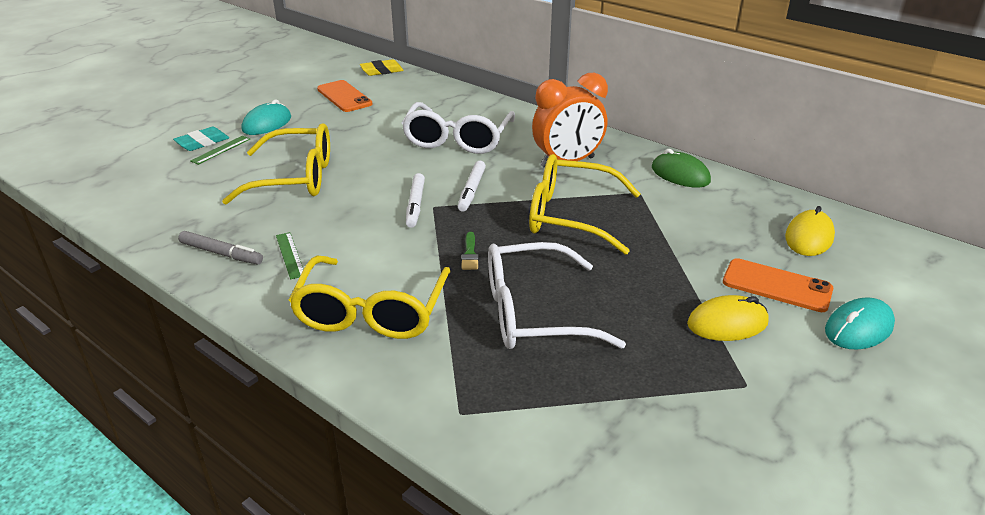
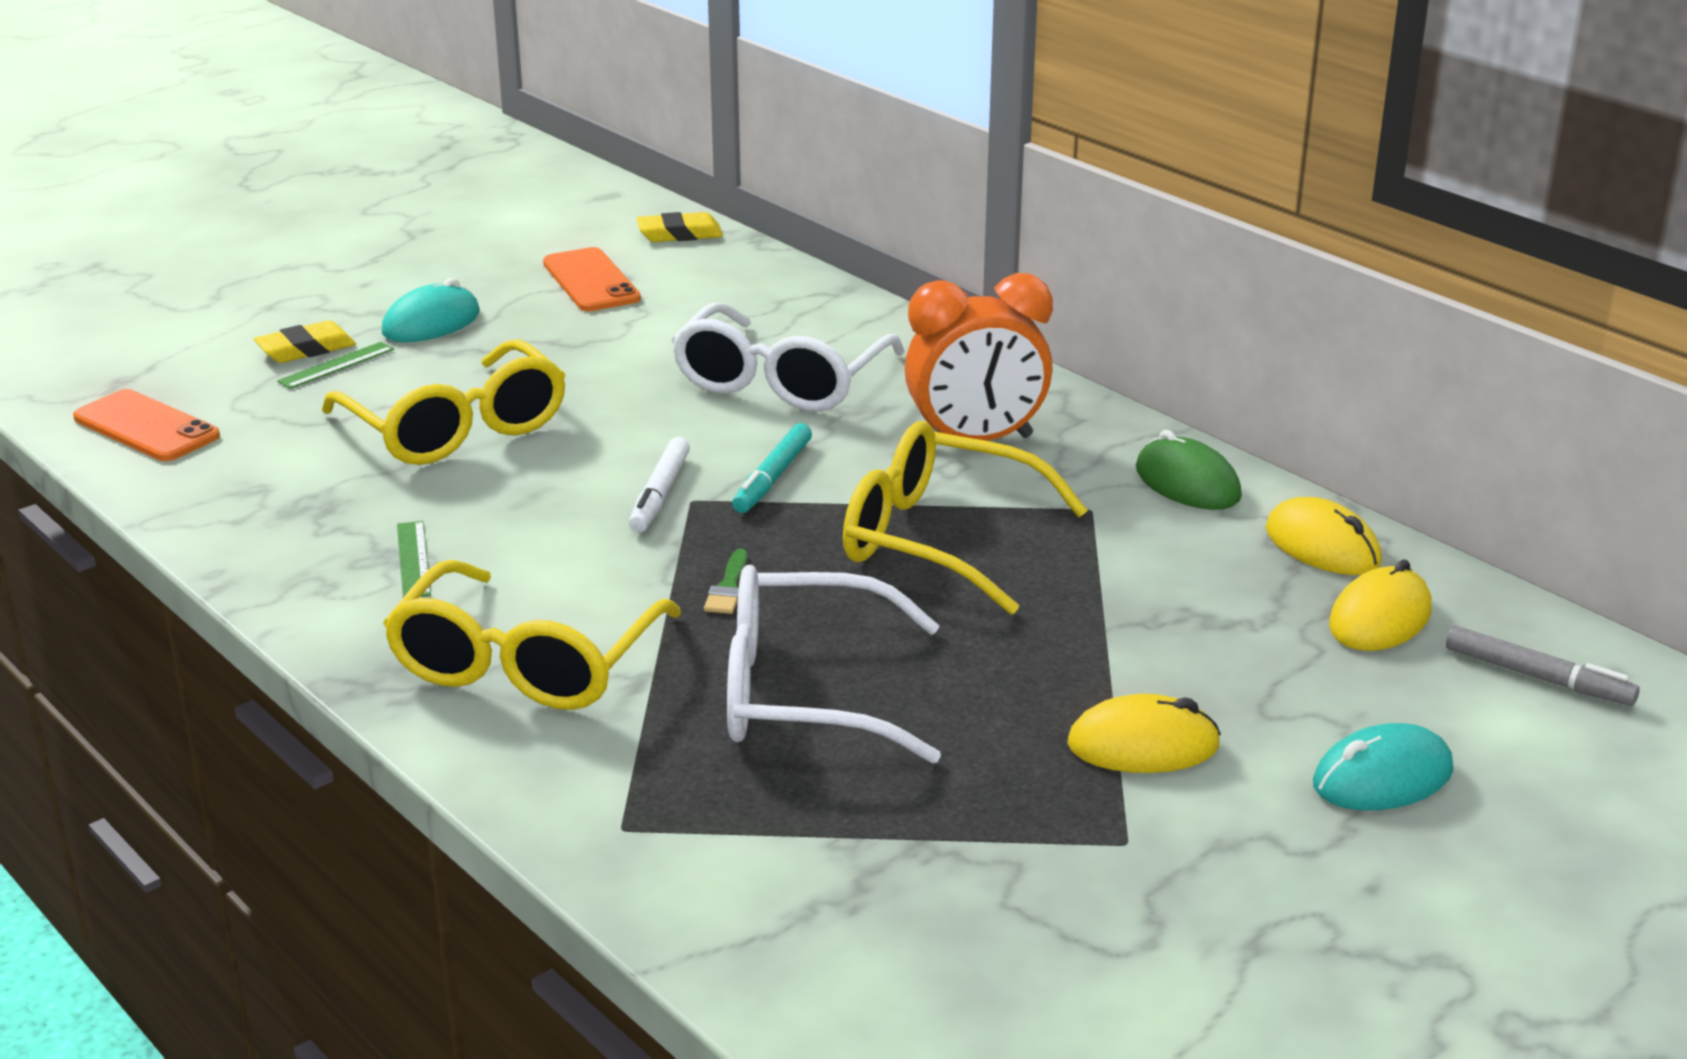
camera: 10 degrees right, 5 degrees down
turquoise eraser [173,127,229,151] -> yellow eraser [254,320,356,363]
grey marker [178,231,263,264] -> grey marker moved to [1446,626,1640,706]
yellow glasses [222,123,330,205] -> yellow glasses turned 45 degrees clockwise [322,339,566,465]
white marker [458,161,486,212] -> turquoise marker [732,423,812,513]
orange phone [723,258,833,312] -> orange phone moved to [73,389,220,461]
none -> yellow mouse [1266,497,1382,575]

